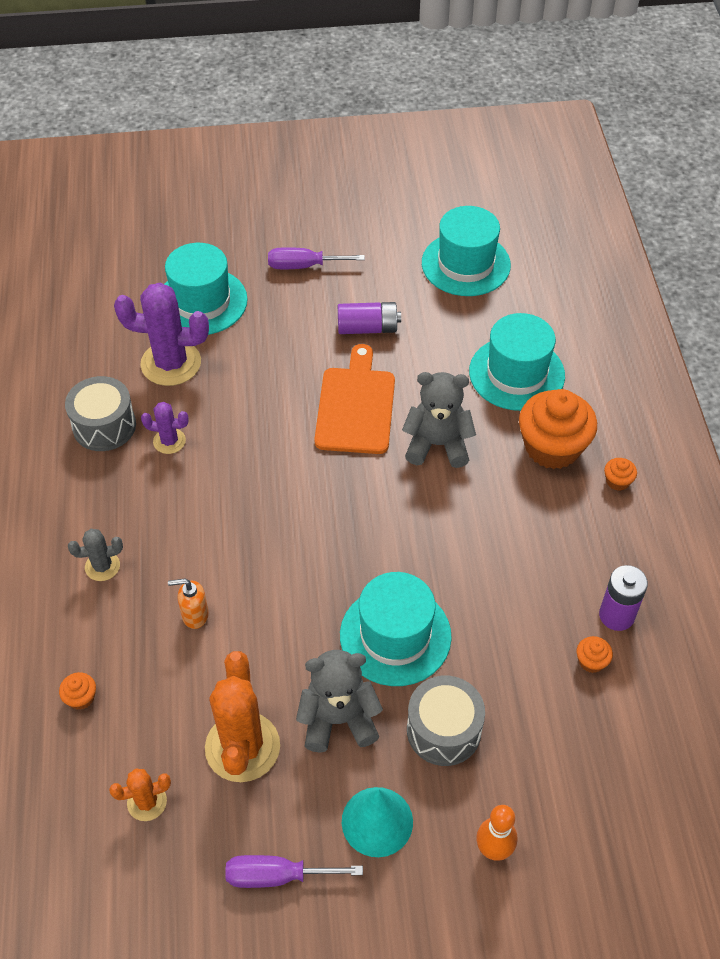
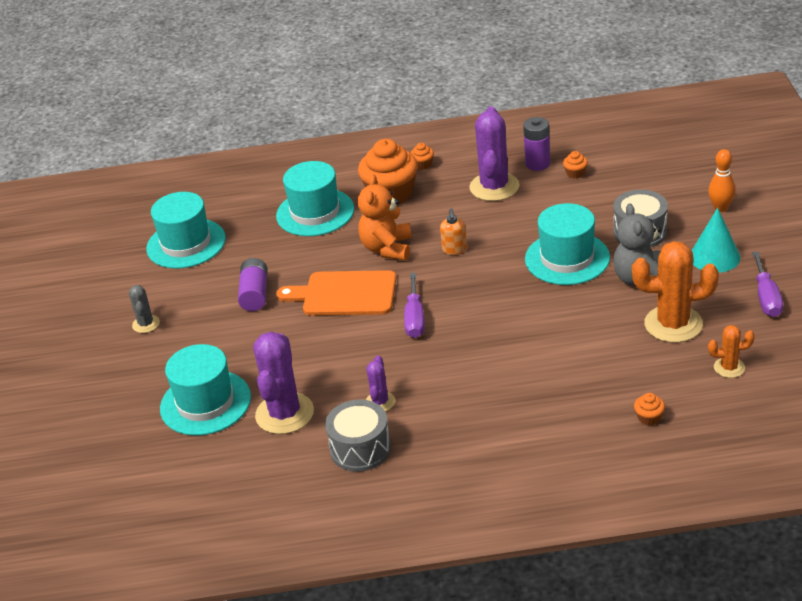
camera: 85 degrees left, 15 degrees down
grey cactus [68,529,123,581] -> grey cactus moved to [129,285,160,333]
orange cactus [109,768,171,821] -> orange cactus turned 75 degrees counterclockwise [708,325,755,378]
orange soap dispenser [168,579,209,629] -> orange soap dispenser moved to [440,208,467,255]
purple screwdriver [268,247,365,269] -> purple screwdriver moved to [404,273,425,338]
grey teddy bear [402,372,476,468] -> orange teddy bear [358,174,412,260]
none -> purple cactus [469,107,519,201]

